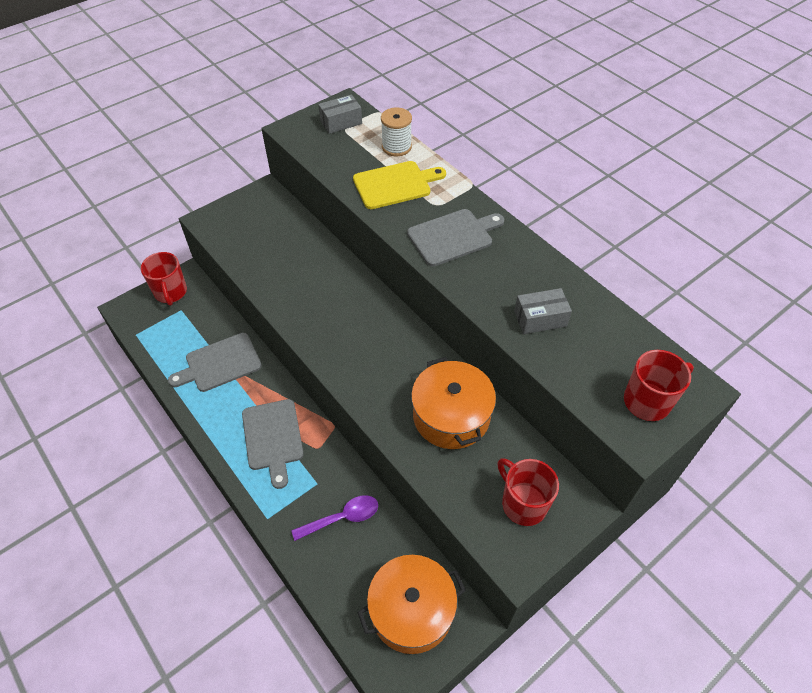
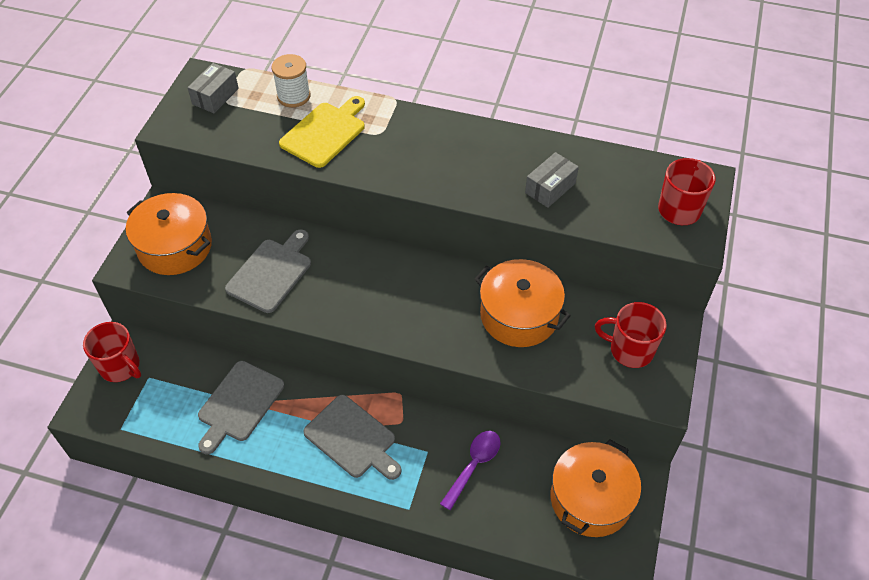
camera: 35 degrees left, 0 degrees up
grey cutting board [407,209,504,267] -> grey cutting board moved to [225,229,311,313]
none -> orange pot [126,193,212,275]

